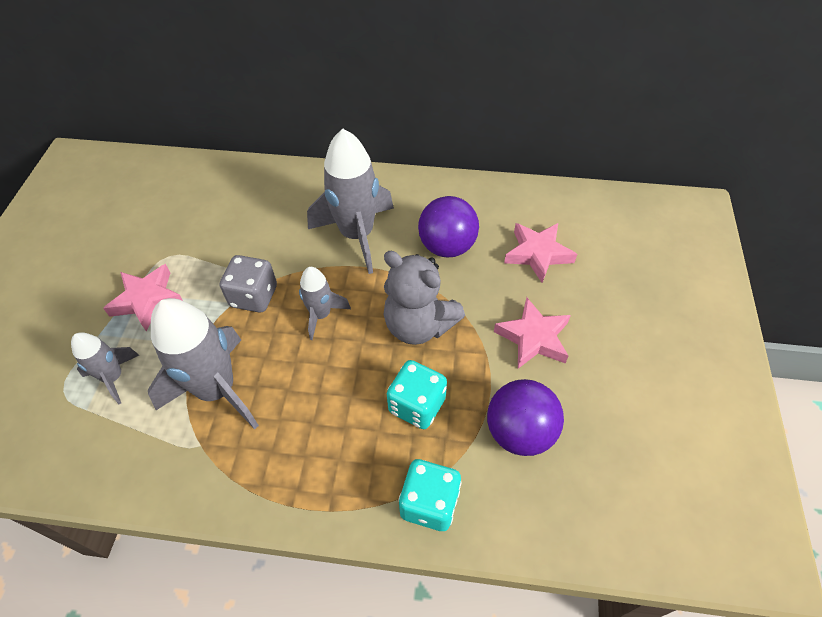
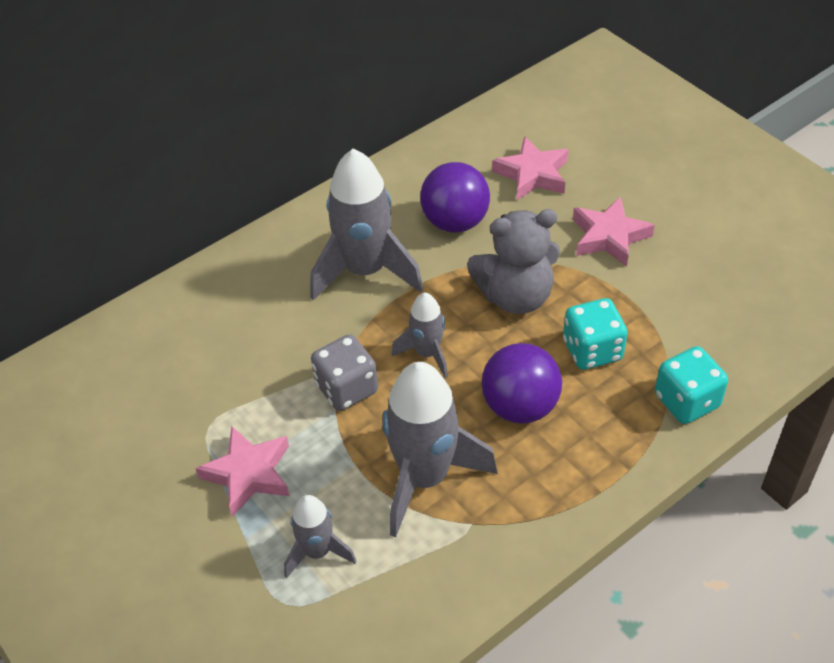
camera: 45 degrees left, 5 degrees down
purple ball [487,379,564,456] -> purple ball moved to [482,343,562,424]

